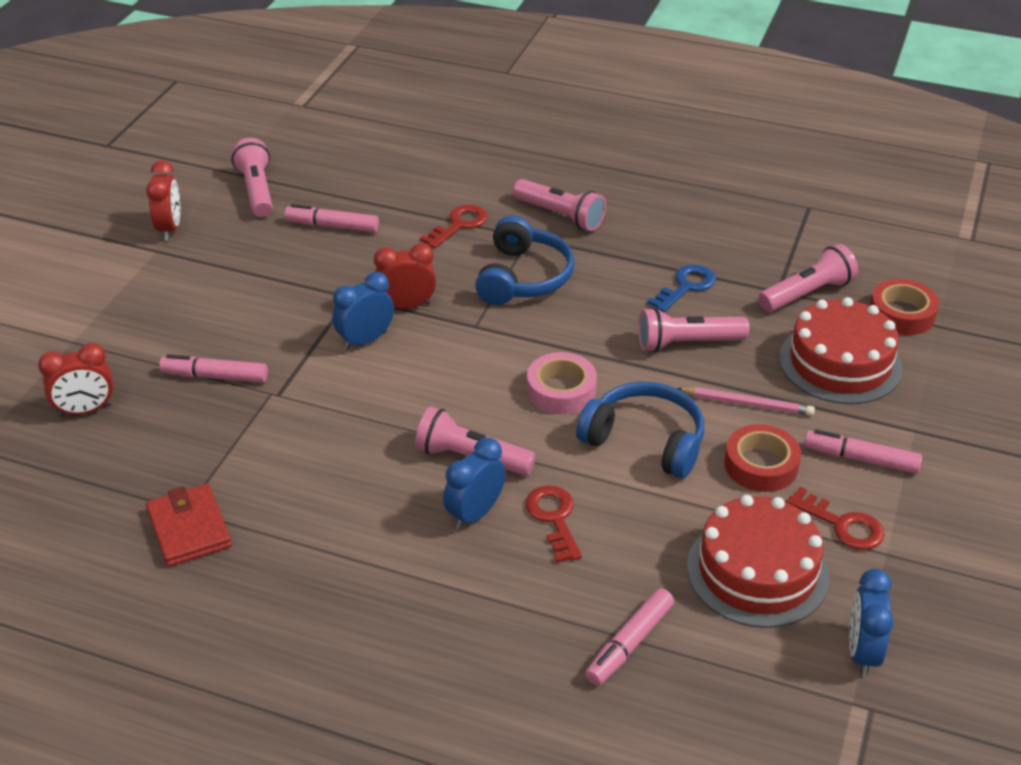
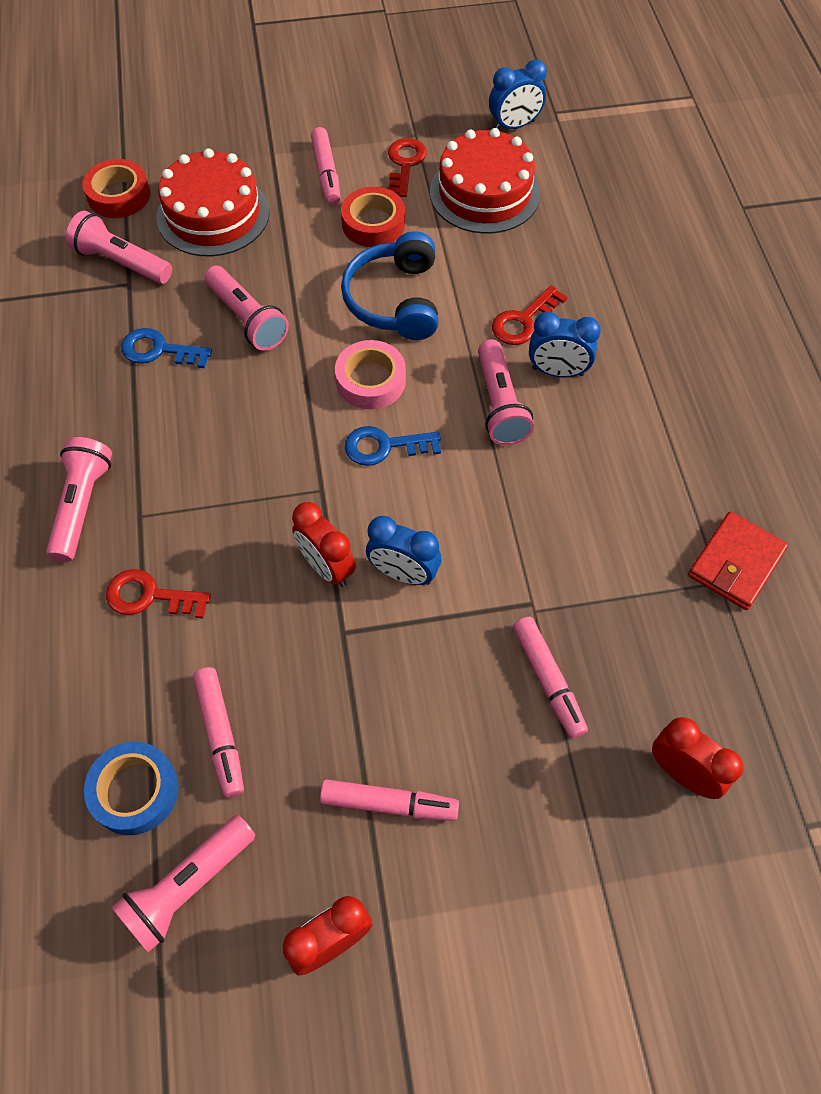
camera: 120 degrees left, 20 degrees up
blue headphones [475,216,574,305] -> none
pink marker [585,588,674,686] -> pink marker moved to [320,779,459,821]
pink pencil [677,387,815,416] -> none
none -> blue tape [84,741,179,835]
none -> blue key [345,426,441,466]

